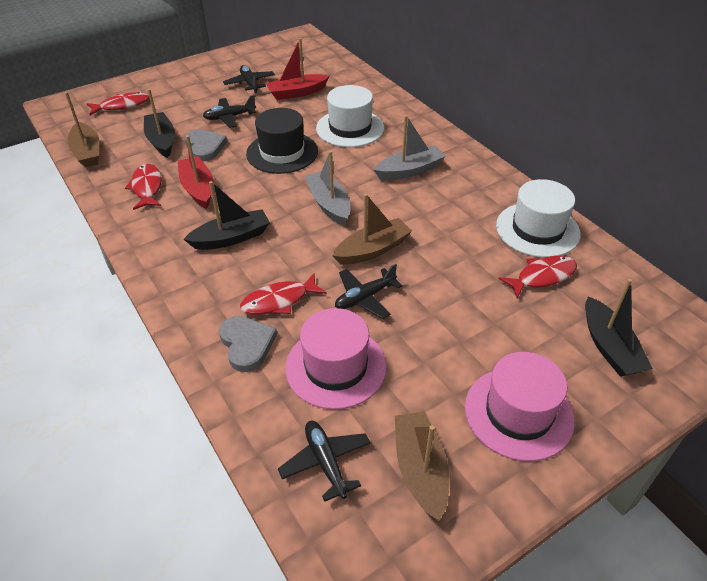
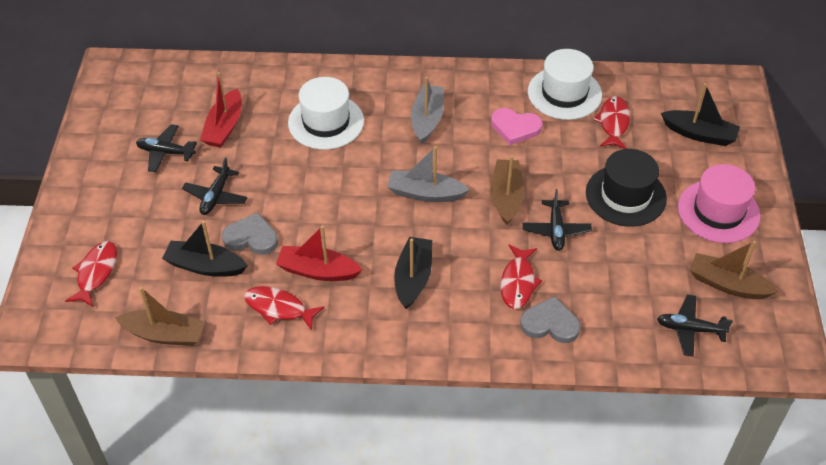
camera: 55 degrees left, 5 degrees up
black hat [246,108,318,174] -> black hat moved to [586,149,667,227]
pink hat [285,308,387,409] -> none
none -> pink heart [491,108,542,145]

